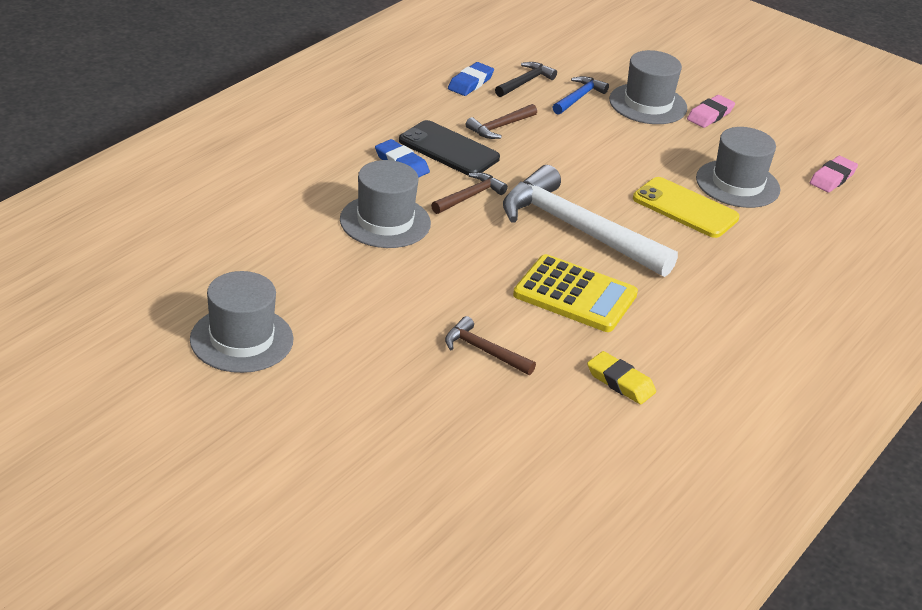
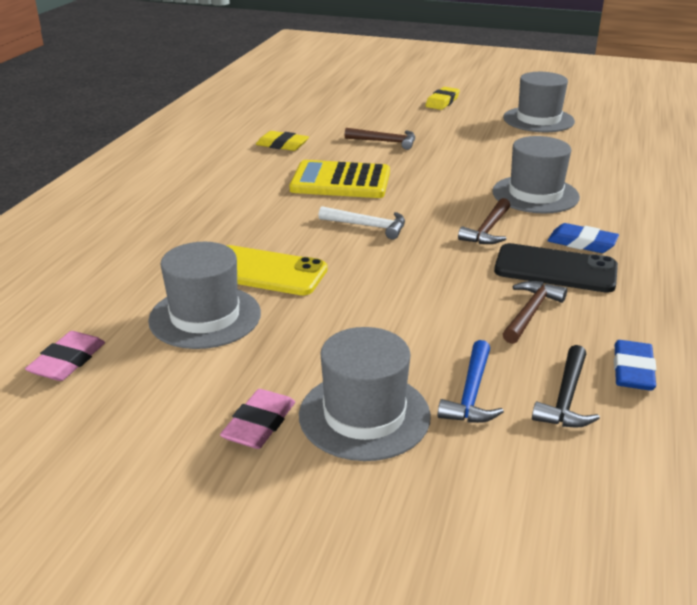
camera: 165 degrees right, 5 degrees down
white hammer [503,165,678,277] -> white hammer [318,206,405,240], size x0.46
none -> yellow eraser [426,87,460,110]

